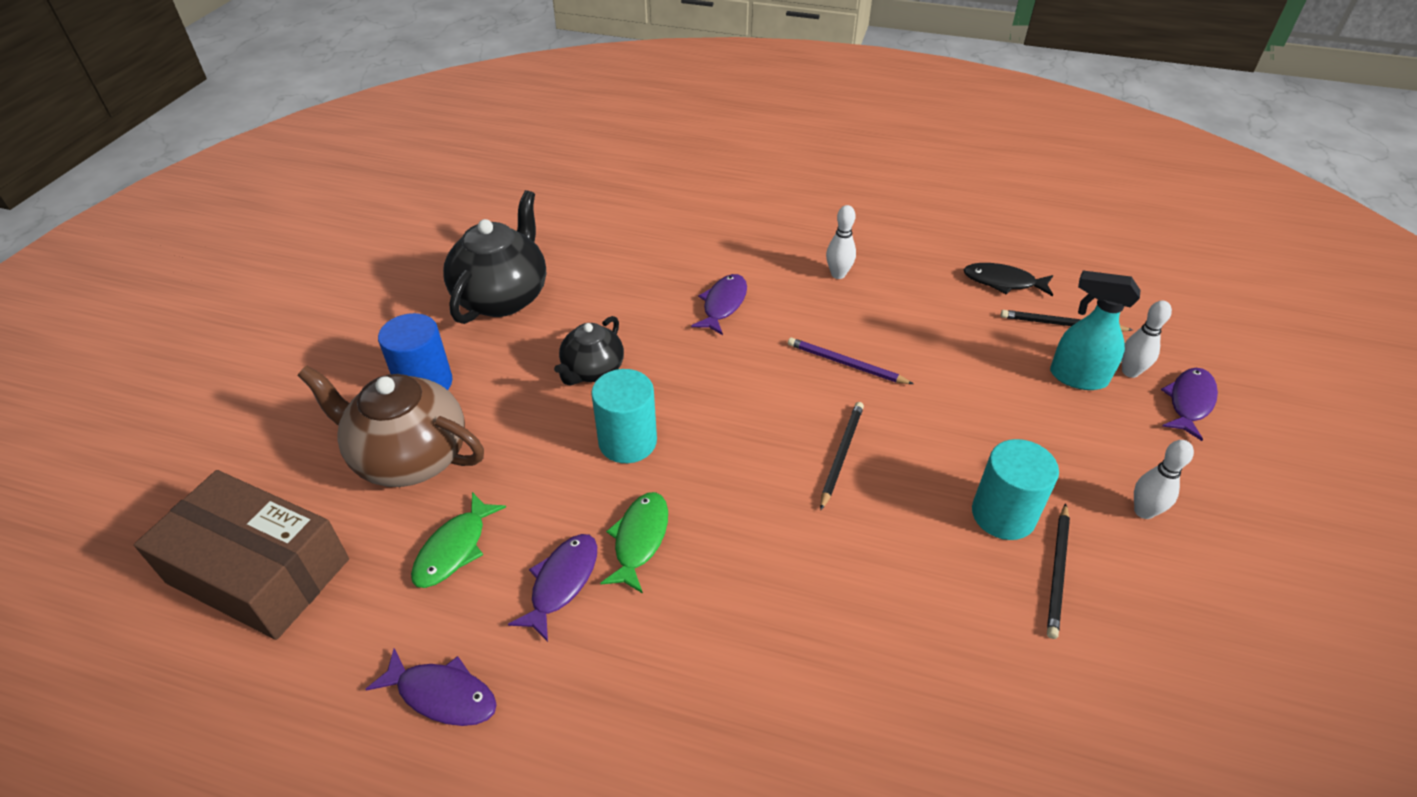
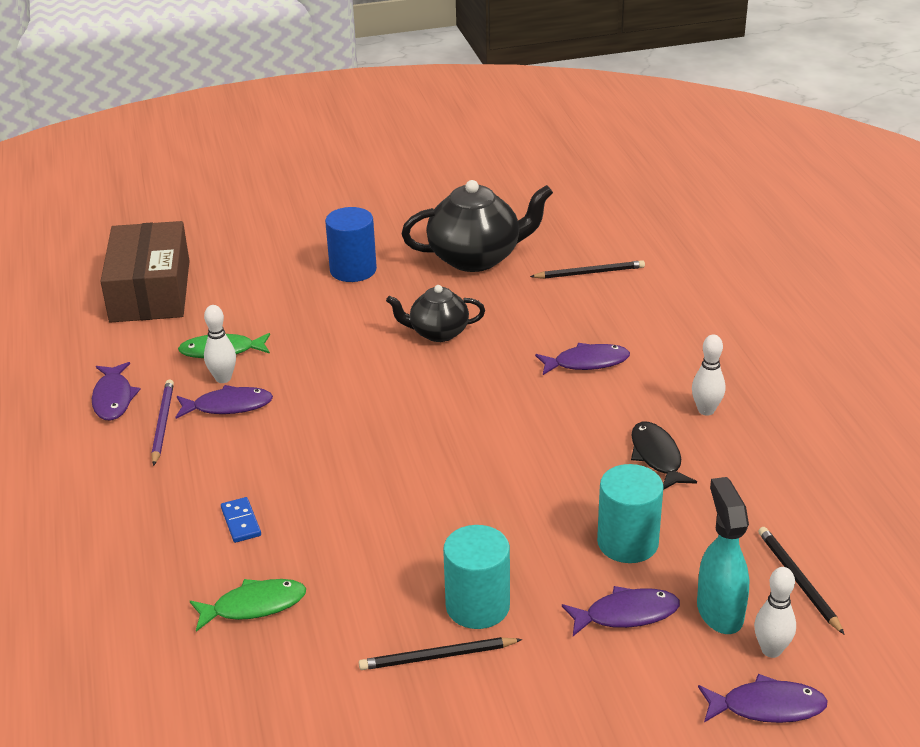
camera: 60 degrees right, 10 degrees down
brown teapot [298,365,484,487] -> none
turquoise cylinder [591,369,657,463] -> turquoise cylinder moved to [597,464,664,563]
green fish [600,492,668,594] -> green fish moved to [190,579,306,632]
purple pencil [788,337,913,384] -> purple pencil moved to [151,380,174,466]
black pencil [820,402,864,510] -> black pencil moved to [530,260,645,279]
black fish [964,263,1053,296] -> black fish moved to [631,422,697,490]
white bowling pin [1134,440,1194,519] -> white bowling pin moved to [204,305,236,383]
none -> blue domino [221,497,261,543]
none -> purple fish [562,586,680,636]

